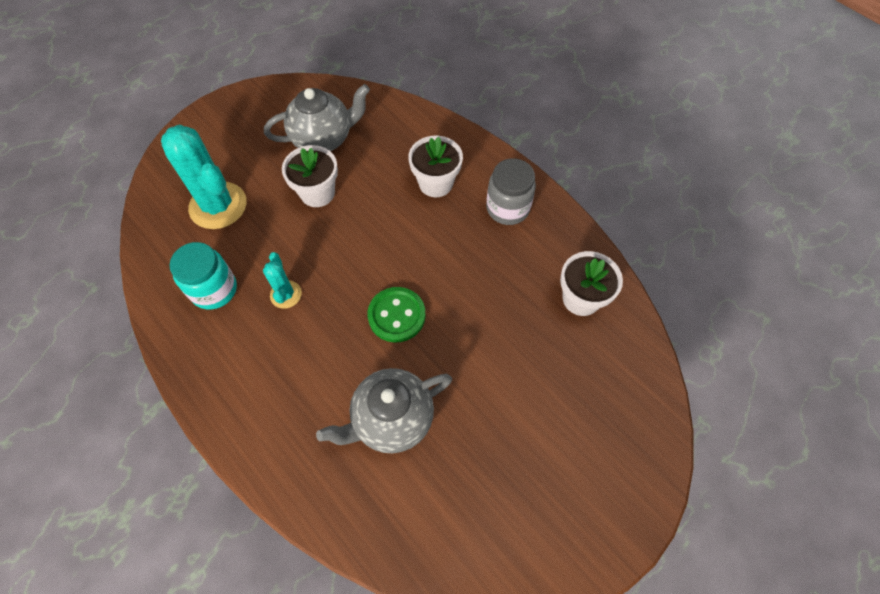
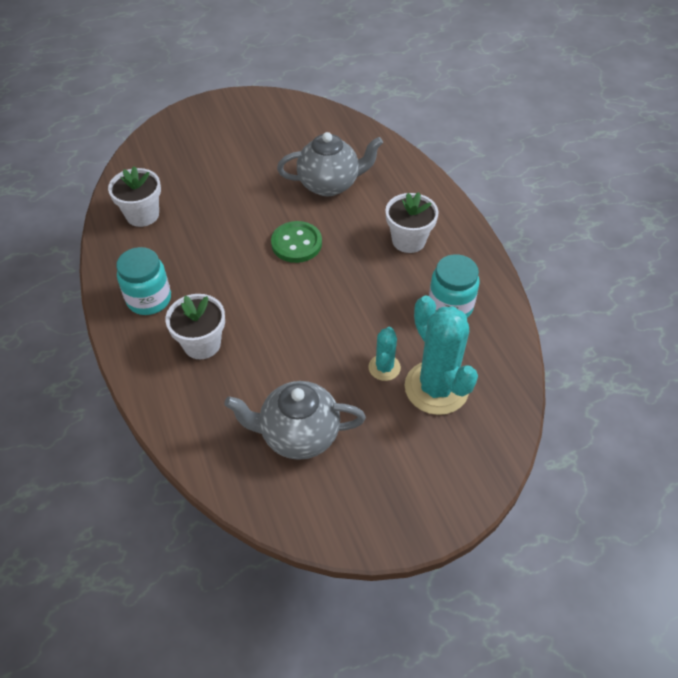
camera: 160 degrees left, 10 degrees down
turquoise cactus [263,252,302,309] -> turquoise cactus moved to [369,327,401,381]
white flower pot [282,145,338,207] -> white flower pot moved to [386,192,439,253]
grey jar [486,158,536,225] -> turquoise jar [116,247,171,315]

